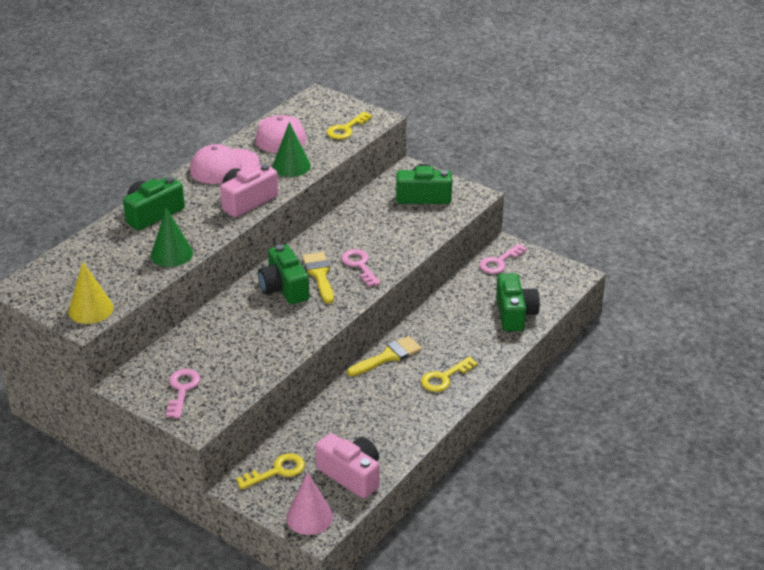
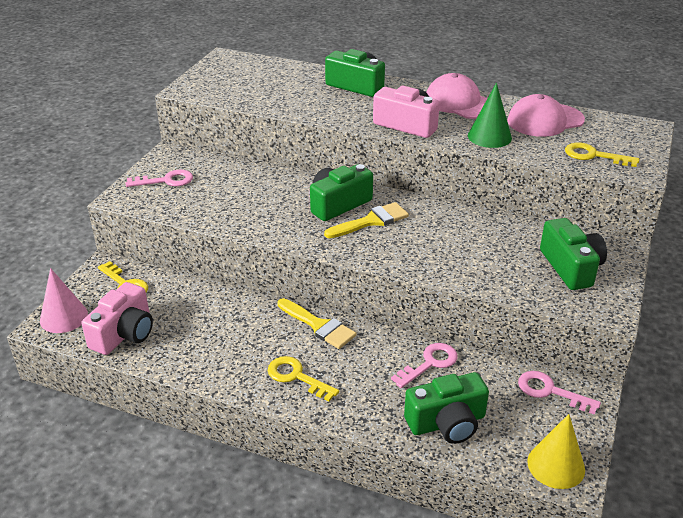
camera: 75 degrees right, 0 degrees up
yellow cone [68,262,114,324] -> yellow cone moved to [527,414,585,489]
green cone [151,207,193,267] -> none
pink key [341,249,381,287] -> pink key moved to [391,343,458,388]

